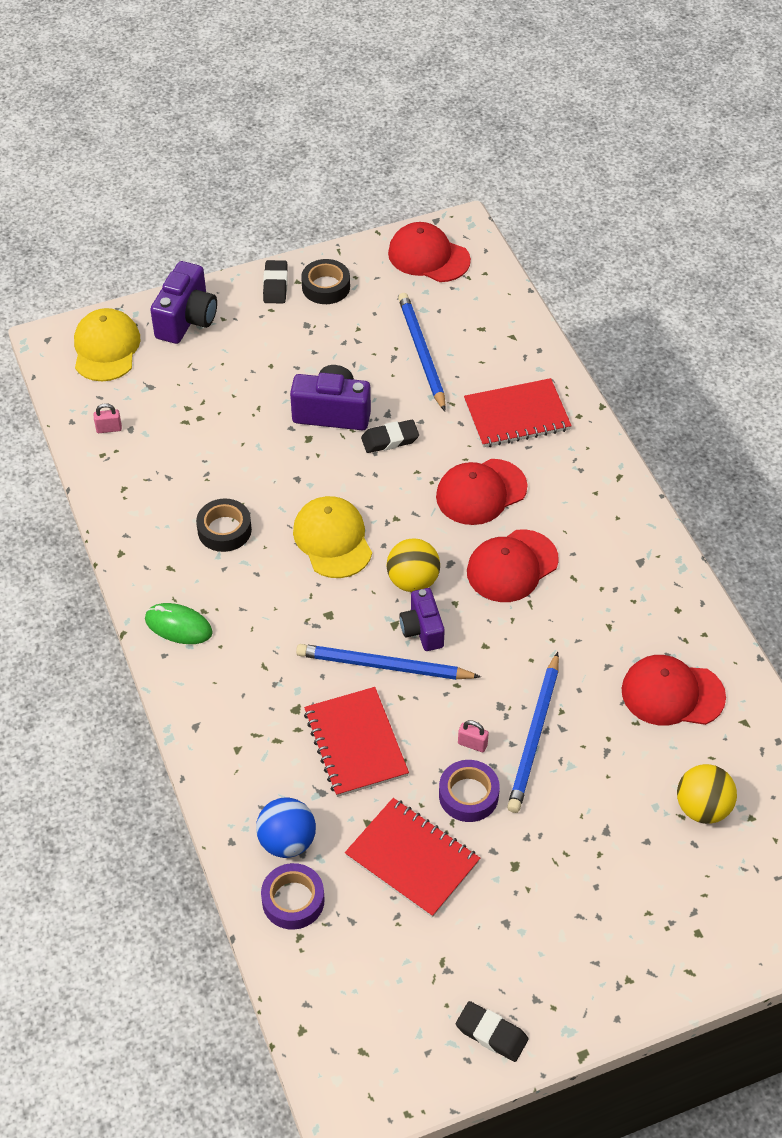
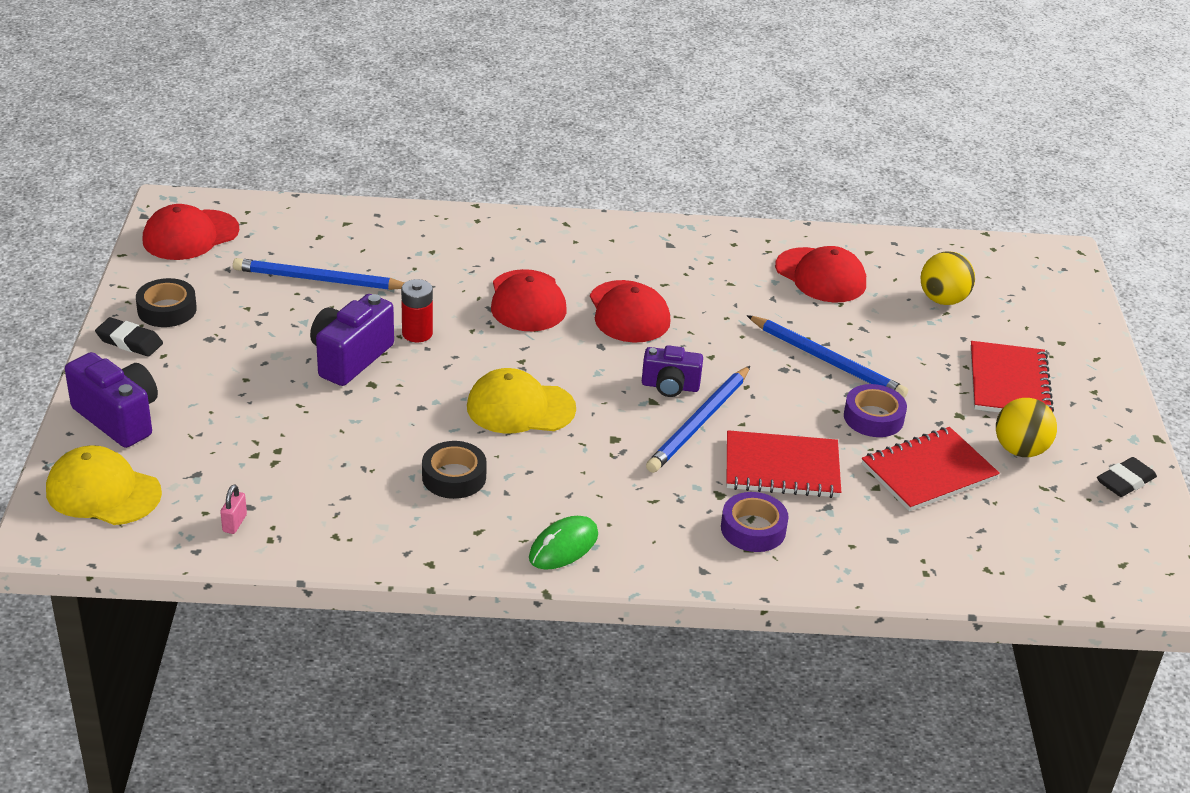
camera: 70 degrees left, 15 degrees down
blue ball [256,797,316,858] -> none
purple tape [261,863,325,930] -> purple tape moved to [721,492,788,552]
black eraser [361,420,419,453] -> red battery [401,279,433,342]
yellow ball [387,539,440,592] -> yellow ball moved to [996,398,1057,457]
pink padlock [458,720,489,752] -> none
red notebook [464,378,572,447] -> red notebook moved to [970,341,1054,413]
red cap [622,655,726,726] -> red cap turned 75 degrees counterclockwise [775,246,866,302]

